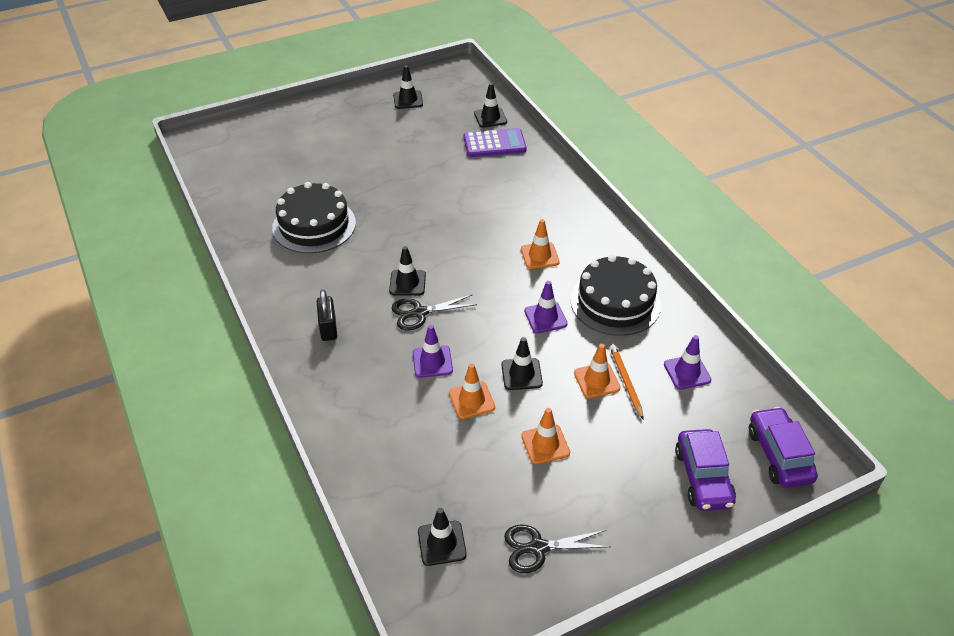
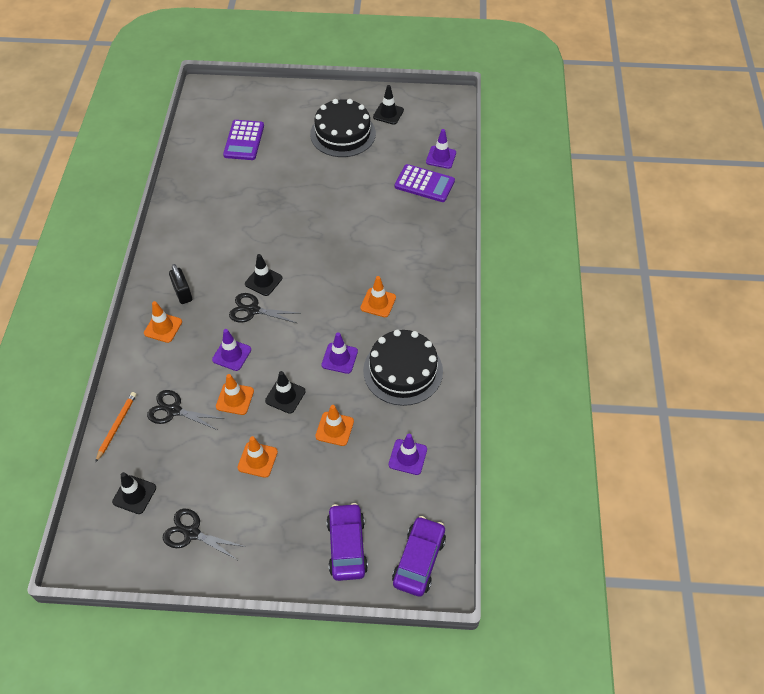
camera: 30 degrees right, 10 degrees up
black cake [272,182,356,253] -> black cake moved to [310,99,376,157]
black padlock [317,289,337,341] -> black padlock turned 45 degrees counterclockwise [169,264,192,304]
black traffic cone [474,83,507,128] -> purple traffic cone [426,129,456,169]
orange pencil [610,345,643,419] -> orange pencil moved to [95,392,136,462]
purple car [675,429,736,511] -> purple car turned 150 degrees clockwise [326,503,368,581]
none -> orange traffic cone [144,301,182,343]
none -> black scissors [147,390,224,430]
none -> purple calculator [223,120,264,160]

